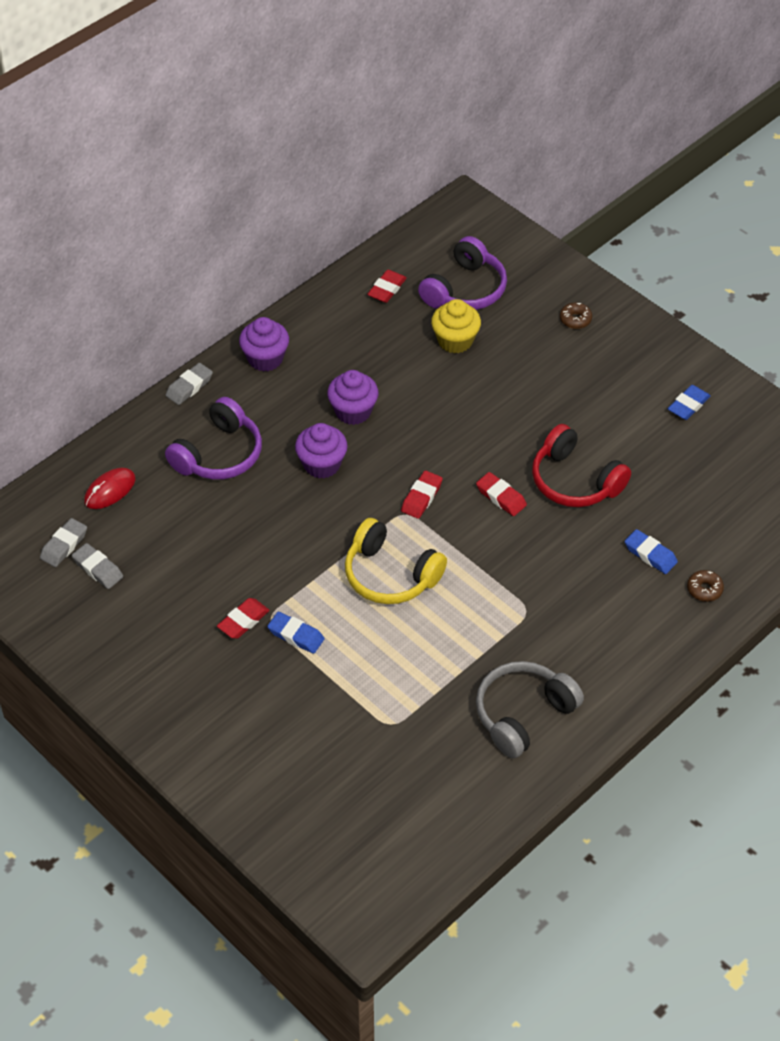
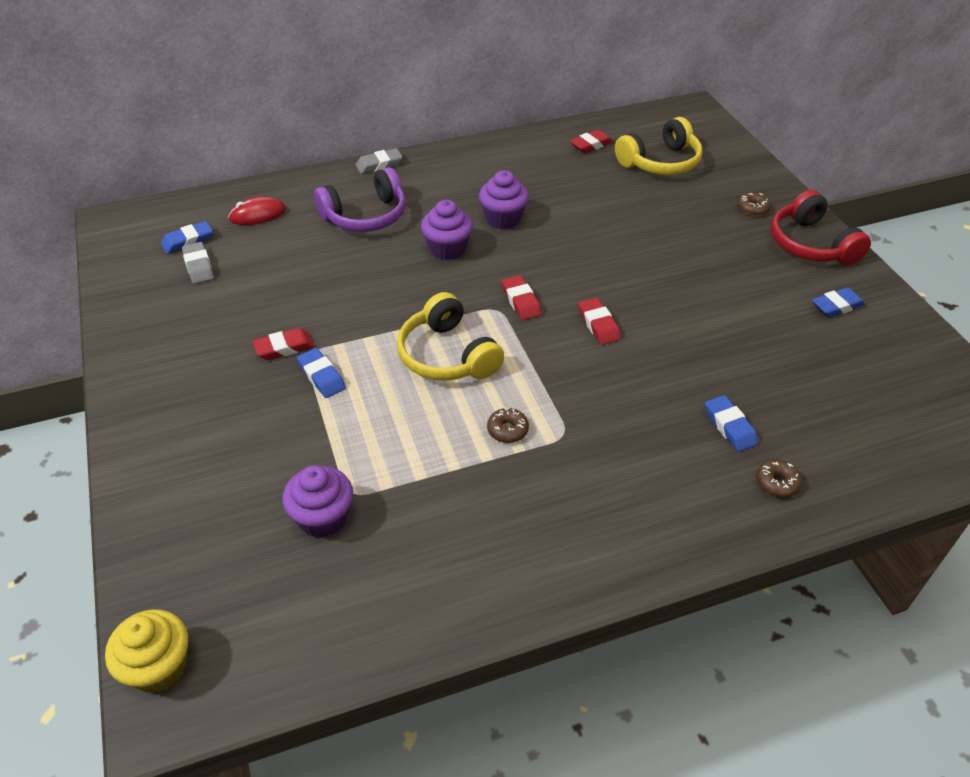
camera: 25 degrees right, 5 degrees down
grey eraser [40,518,87,567] -> blue eraser [161,221,213,254]
purple cupcake [239,317,289,372] -> purple cupcake moved to [282,465,353,538]
red eraser [401,470,443,519] -> red eraser turned 75 degrees counterclockwise [502,275,541,320]
purple headphones [418,236,507,310] -> yellow headphones [615,117,702,175]
yellow cupcake [431,299,481,353] -> yellow cupcake moved to [105,609,188,693]
grey headphones [476,661,584,758] -> none
red headphones [532,424,631,507] -> red headphones moved to [771,190,871,265]
none -> brown donut [487,407,529,443]

